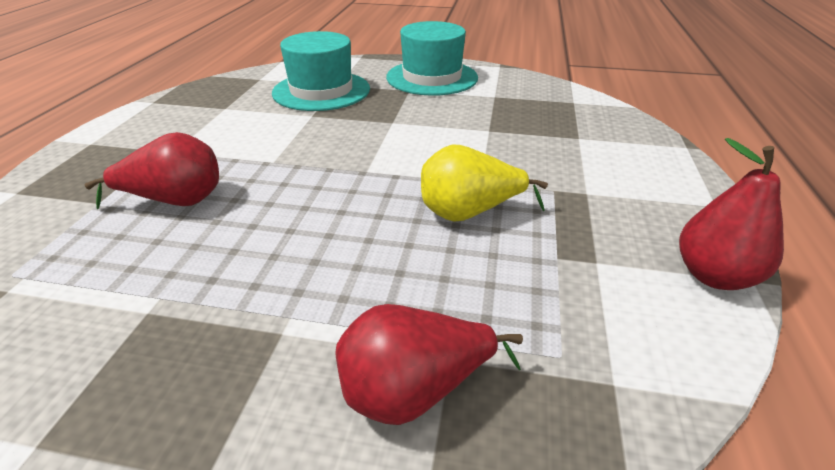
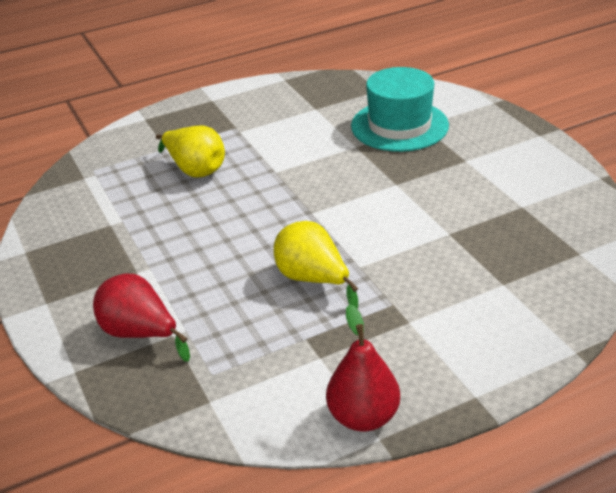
camera: 55 degrees right, 0 degrees up
red pear [85,132,219,209] -> yellow pear [156,126,225,177]
turquoise hat [386,21,478,96] -> none

